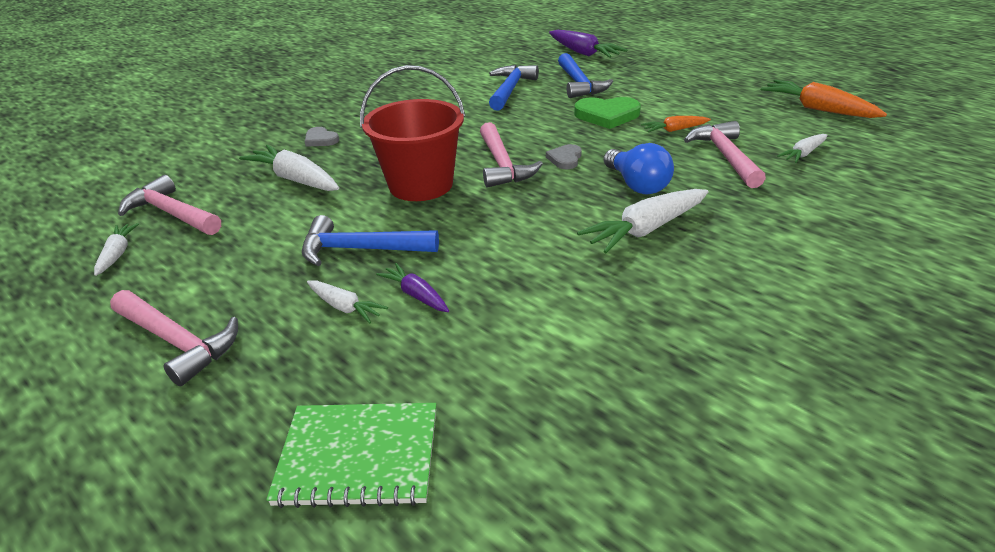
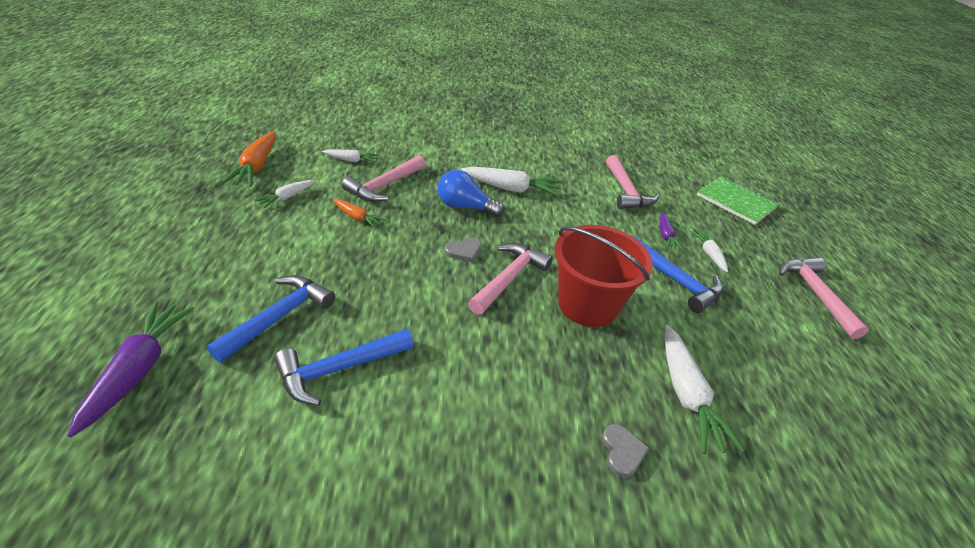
camera: 140 degrees left, 5 degrees up
white carrot [94,223,139,276] -> white carrot moved to [255,180,315,208]
pink hammer [118,175,221,235] -> pink hammer moved to [606,155,660,209]
green heart [574,97,641,129] -> none
blue light bulb [604,143,674,195] -> blue light bulb turned 90 degrees counterclockwise [438,170,504,217]

